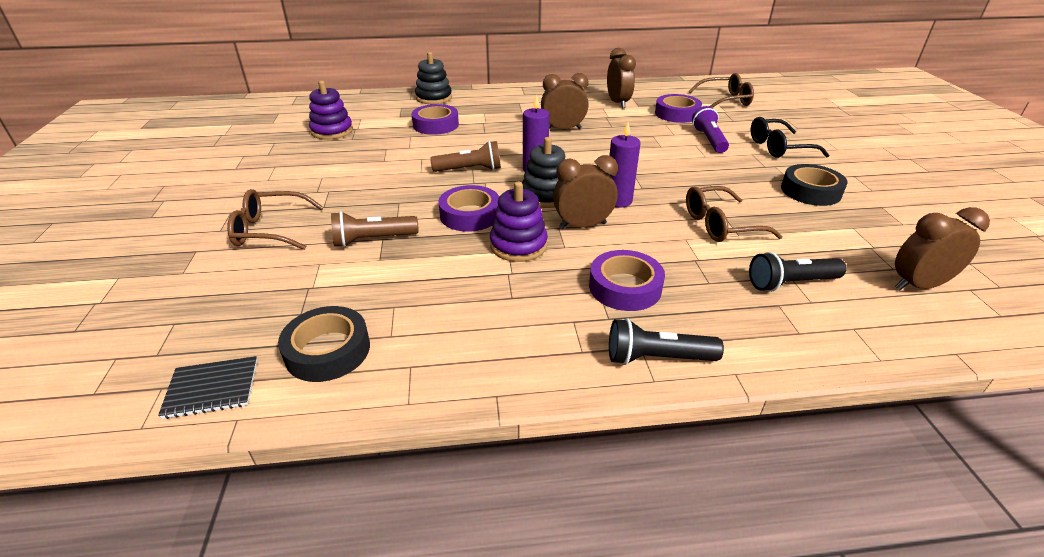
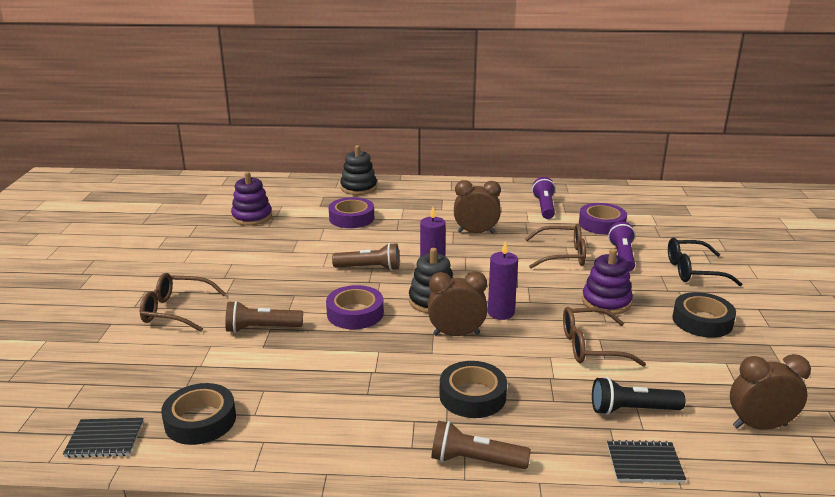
camera: 10 degrees right, 10 degrees down
purple stacking toy [490,182,548,262] -> purple stacking toy moved to [582,249,633,315]
purple tape [589,250,665,311] -> black tape [439,361,507,418]
brown clock [607,48,636,108] -> purple flashlight [532,177,556,219]
black flashlight [609,318,724,365] -> brown flashlight [431,421,531,469]
brown glasses [689,73,754,108] -> brown glasses moved to [525,224,586,268]
none -> black notebook [607,440,686,483]

